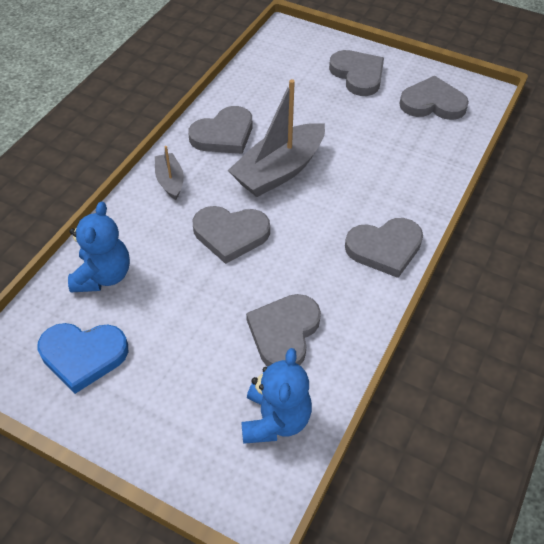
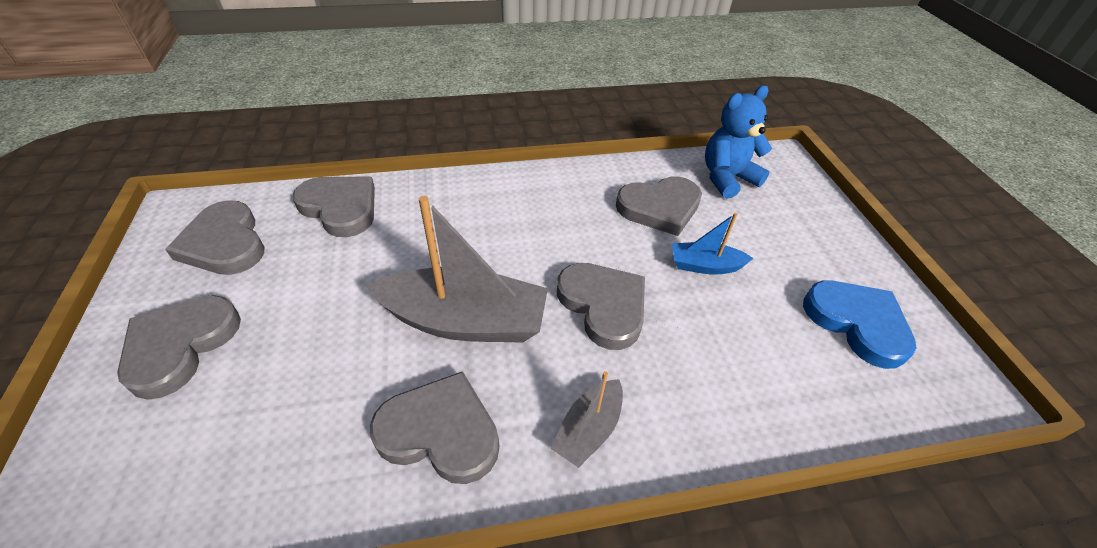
camera: 130 degrees left, 5 degrees down
blue teddy bear [68,202,130,292] -> none
grey heart [345,218,423,278] -> grey heart moved to [293,177,375,237]
none -> blue boat [672,213,754,275]

